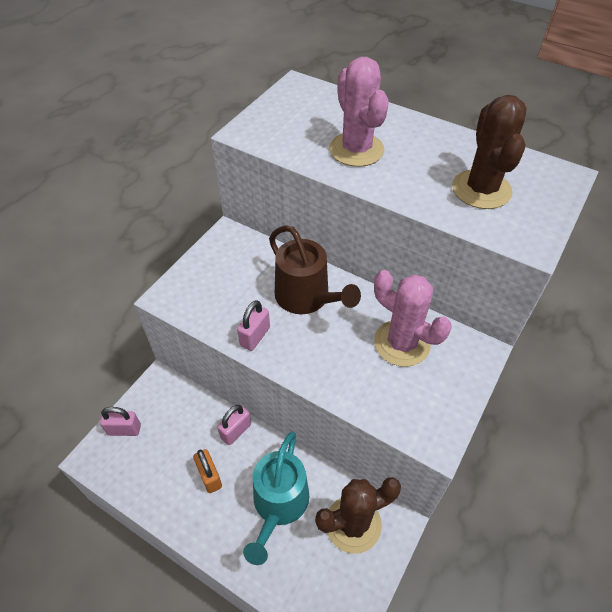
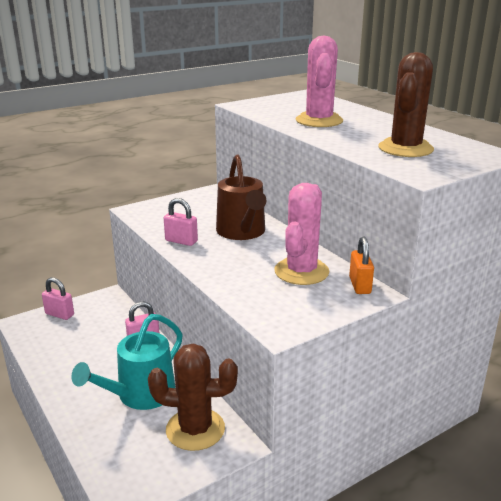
camera: 25 degrees right, 25 degrees down
orange padlock [193,449,222,493] -> orange padlock moved to [349,237,374,294]
pink padlock [237,300,270,351] -> pink padlock turned 60 degrees clockwise [164,198,198,246]
pink cactus [374,270,452,367] -> pink cactus turned 45 degrees clockwise [274,183,329,285]

